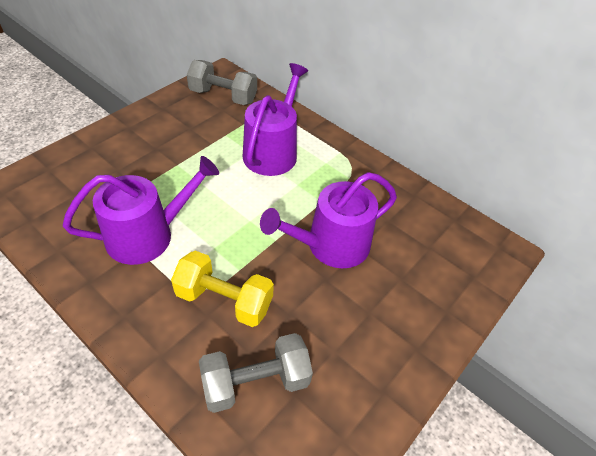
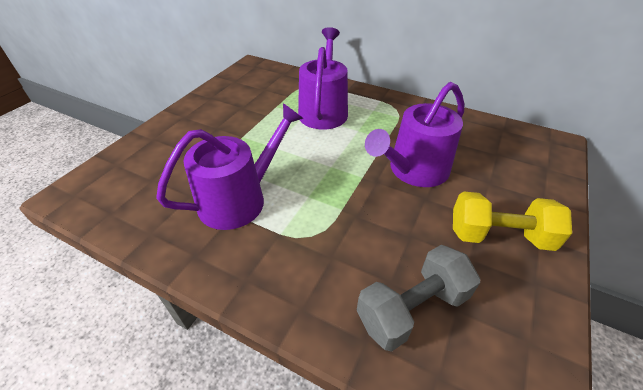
camera: 10 degrees left, 5 degrees down
yellow dumbbell [171,251,274,327] -> yellow dumbbell moved to [453,192,572,251]
grey dumbbell [187,60,257,105] -> none

